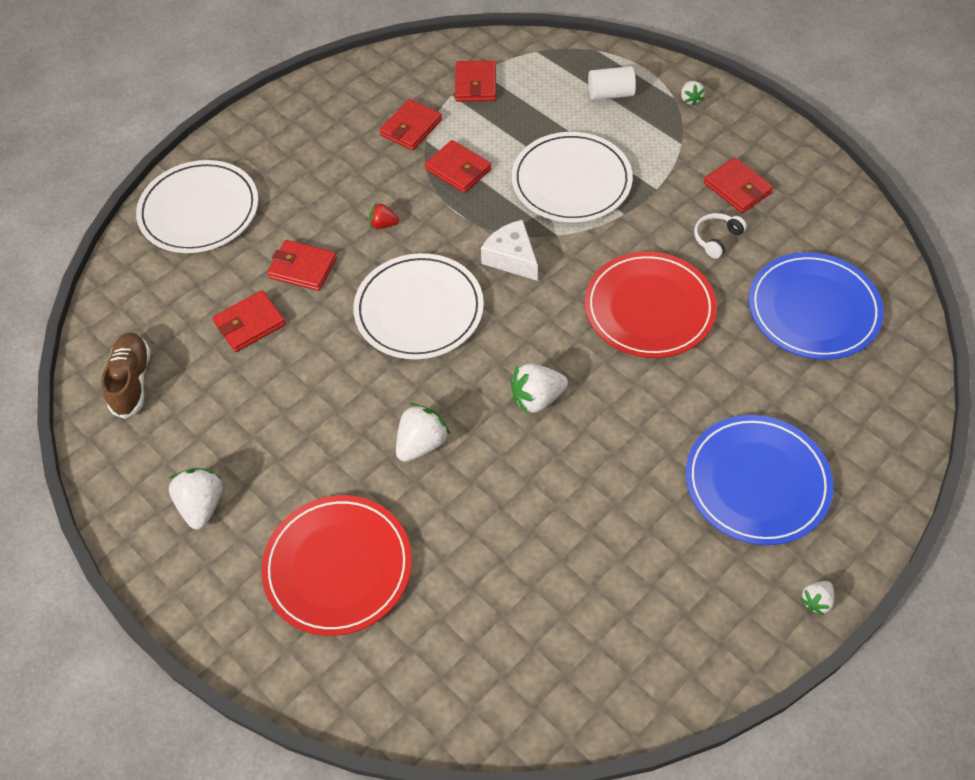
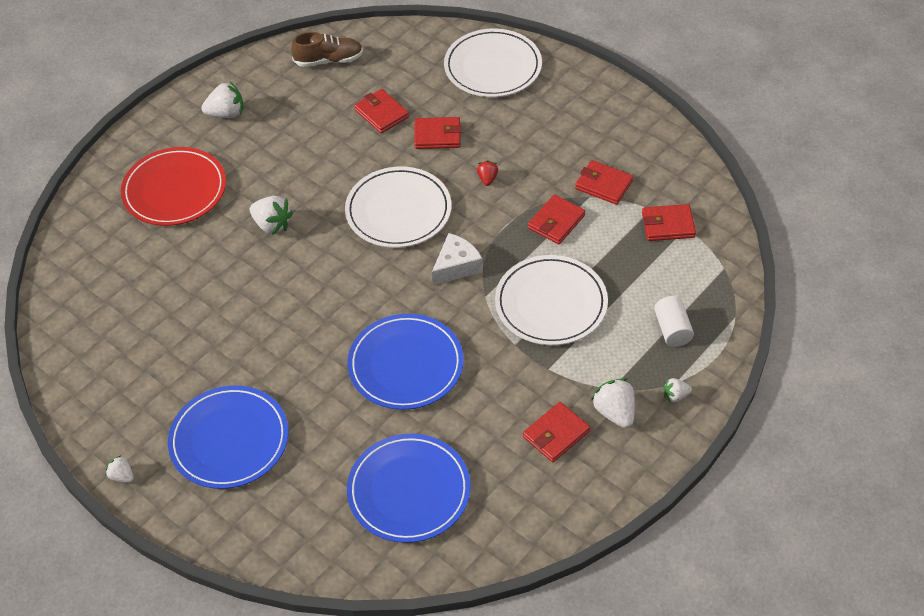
camera: 85 degrees right, 5 degrees down
red wallet [267,240,337,291] -> red wallet turned 75 degrees clockwise [414,117,462,149]
white strawberry [511,363,568,415] -> white strawberry moved to [591,378,635,428]
red plate [585,252,717,358] -> blue plate [347,314,464,410]
white headphones [694,213,747,259] -> none

